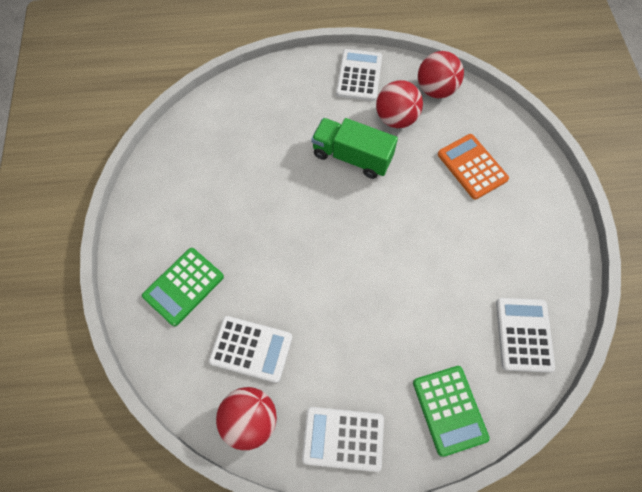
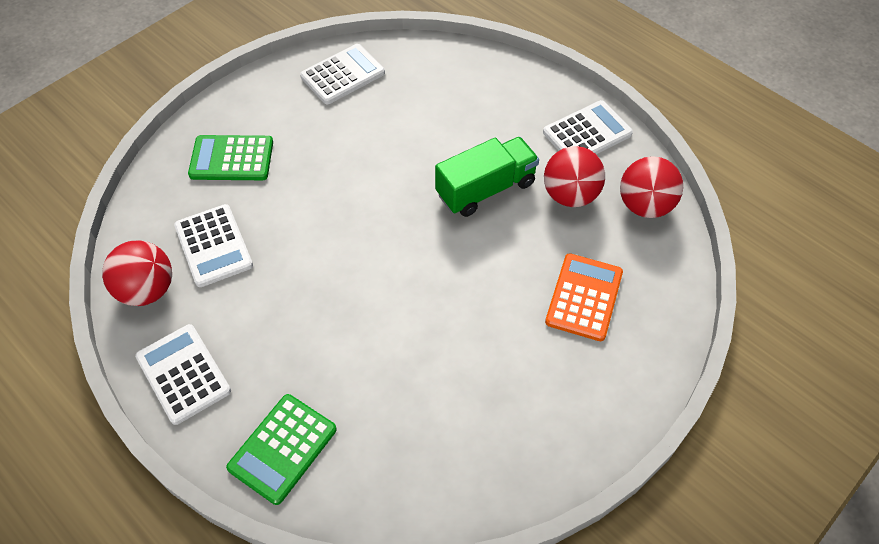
camera: 50 degrees right, 10 degrees down
green truck [311,118,398,179] -> green truck turned 75 degrees clockwise [435,137,539,217]
white calculator [496,298,555,373] -> white calculator moved to [300,44,385,104]

